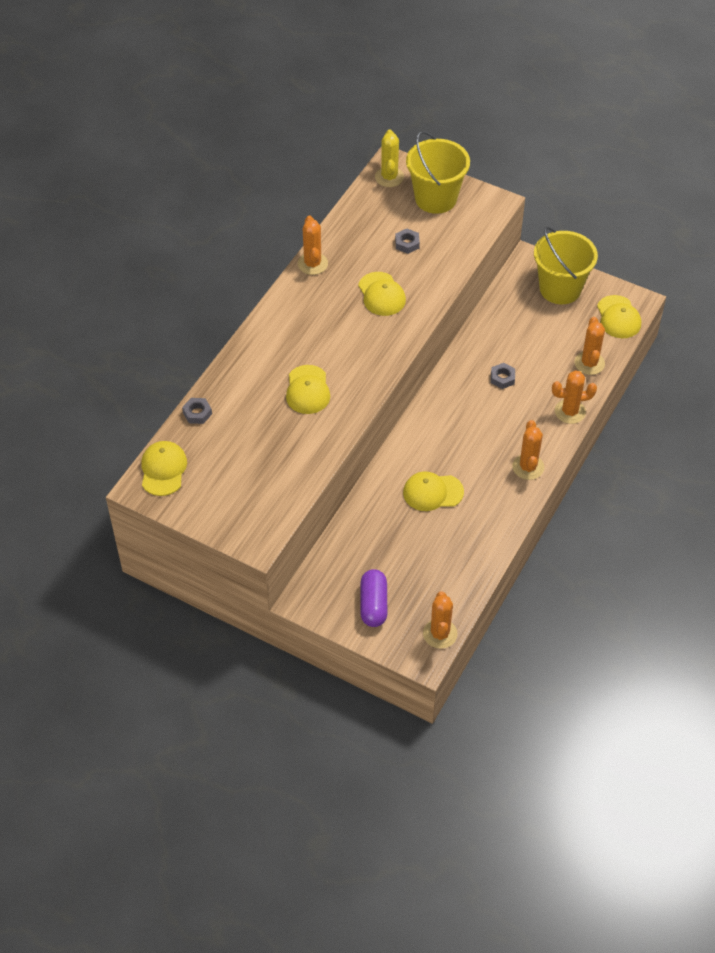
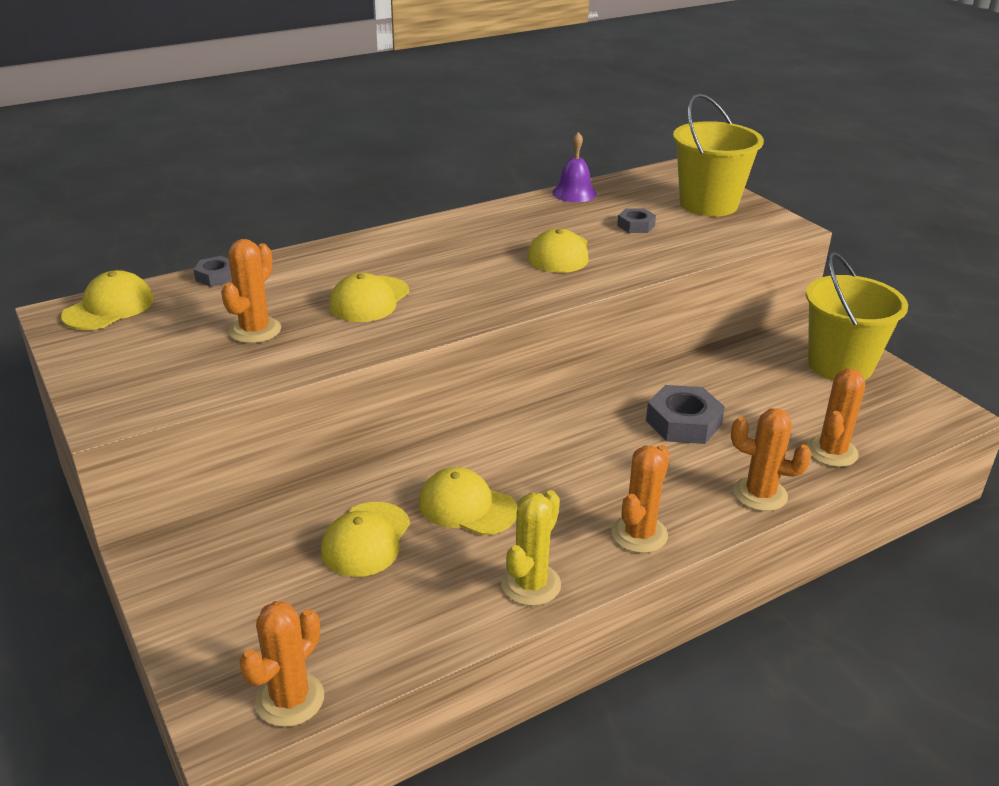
camera: 30 degrees right, 20 degrees down
orange cactus [298,215,328,275] -> orange cactus moved to [221,239,281,343]
purple capsule [360,569,387,627] -> none
yellow cactus [375,129,404,187] -> yellow cactus moved to [501,490,561,606]
grey nut [491,363,515,389] -> grey nut [646,385,725,444], size x1.73
yellow cap [597,295,641,338] -> yellow cap moved to [321,502,410,577]
none -> purple bell [552,132,597,202]

